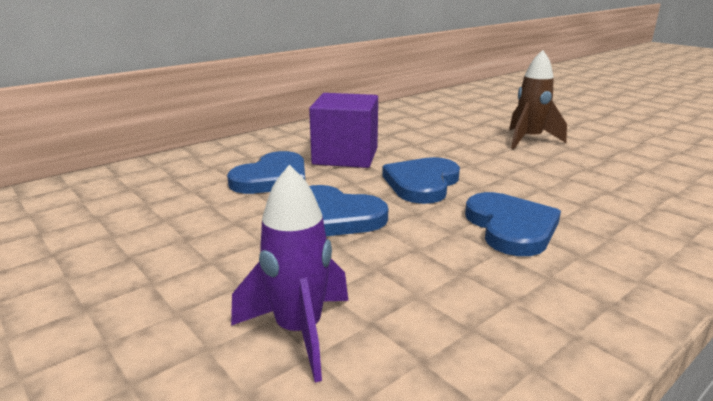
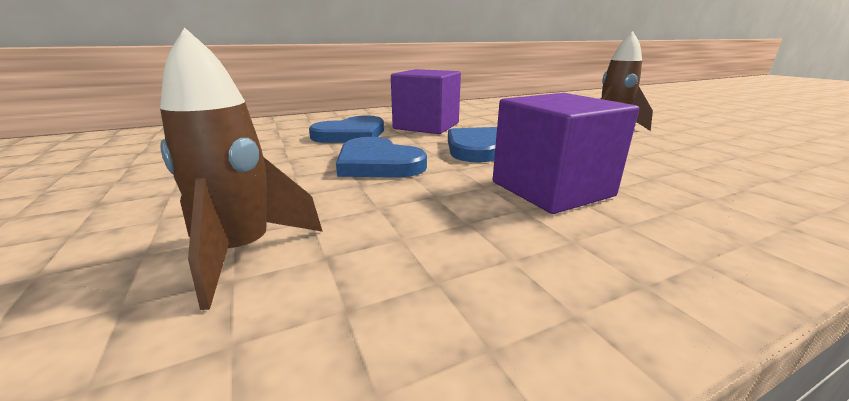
camera: 15 degrees right, 0 degrees up
purple rocket [231,165,349,383] -> brown rocket [160,27,323,310]
blue heart [465,192,561,256] -> purple cube [493,93,639,214]

